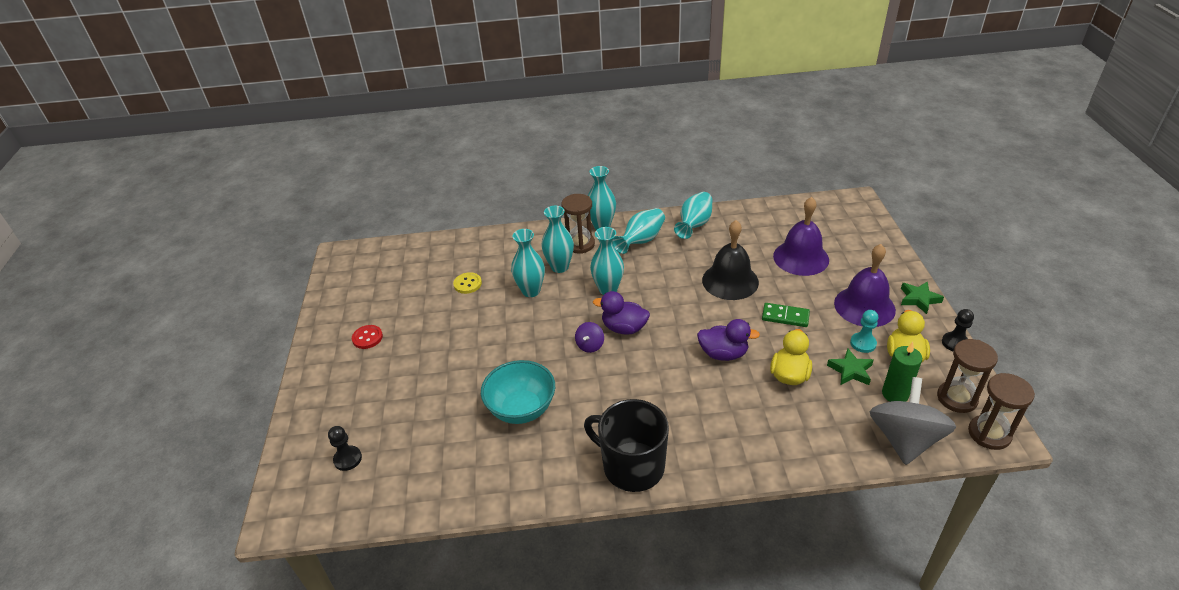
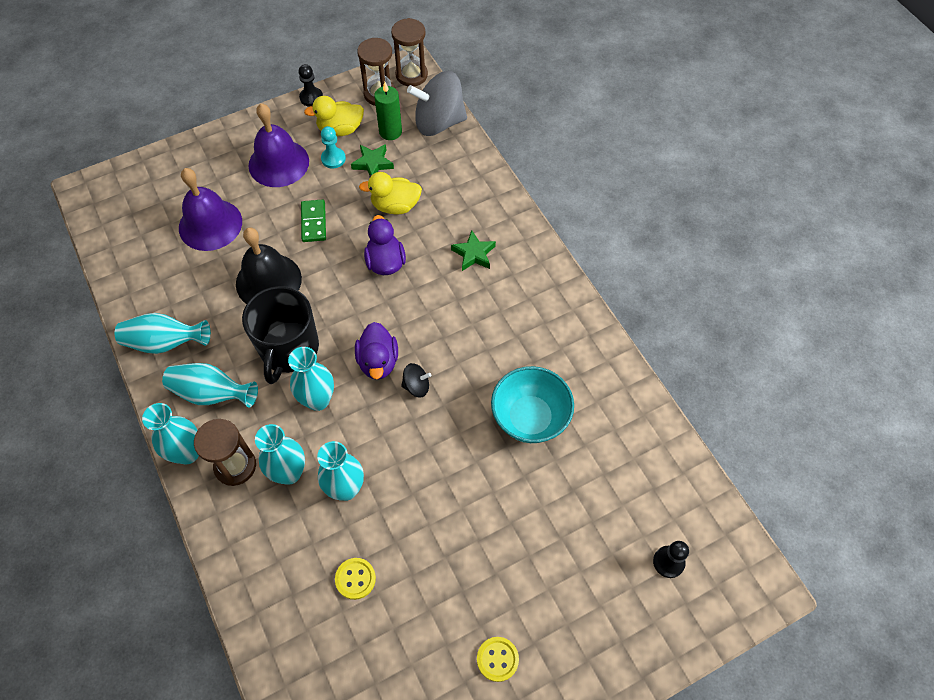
camera: 115 degrees left, 20 degrees up
red button [352,325,383,349] -> yellow button [477,637,519,682]
purple spinning top [575,322,604,353] -> black spinning top [401,363,432,397]
black mug [584,399,669,492] -> black mug moved to [242,286,319,384]
green star [901,281,944,314] -> green star moved to [451,230,496,271]

